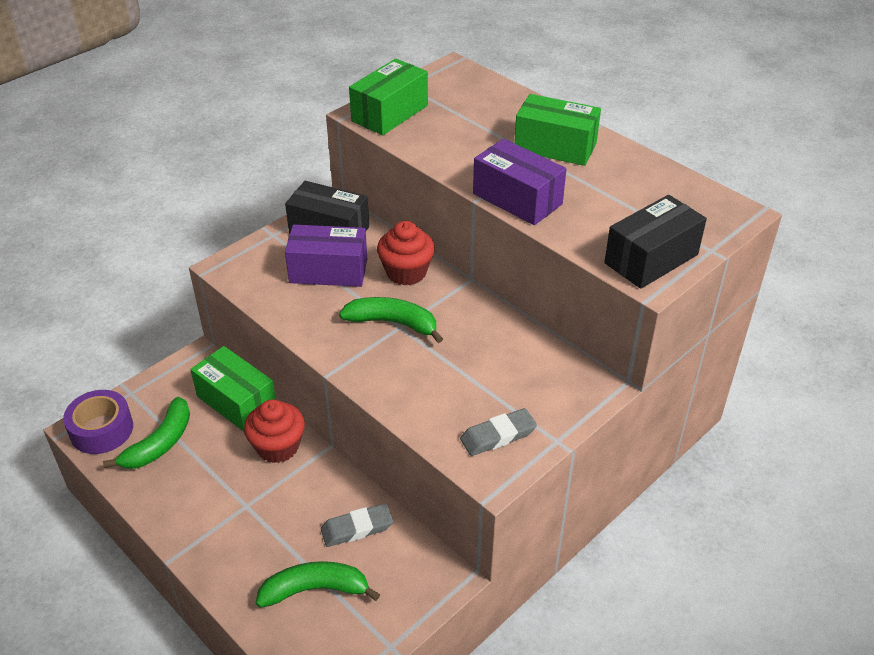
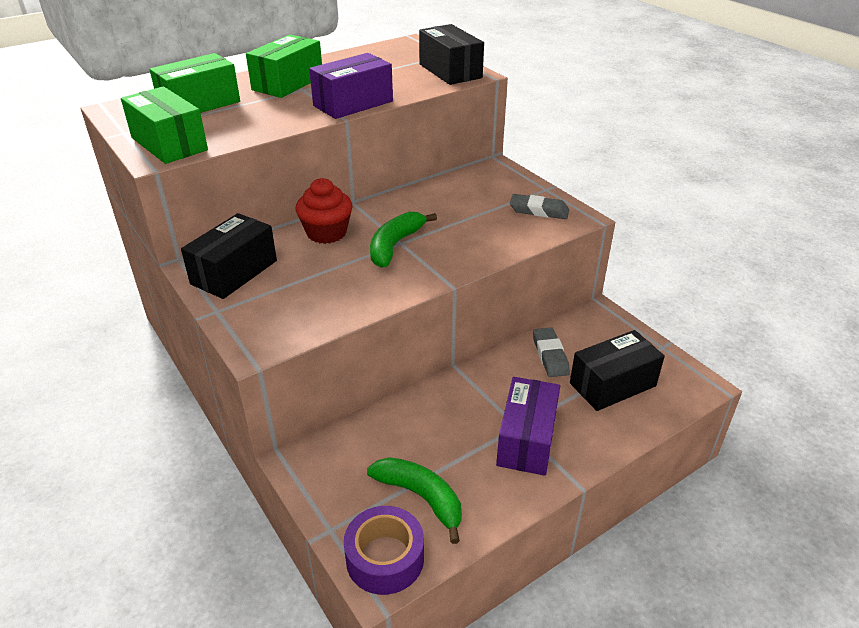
camera: 80 degrees left, 5 degrees down
green box [190,346,276,431] -> green box moved to [149,53,240,113]
red cupcake [244,399,305,463] -> none
green banana [256,561,380,608] -> black box [570,330,665,411]
purple box [285,225,367,287] -> purple box moved to [496,377,560,476]
grey eraser [460,408,537,456] -> grey eraser turned 60 degrees counterclockwise [510,194,569,219]

